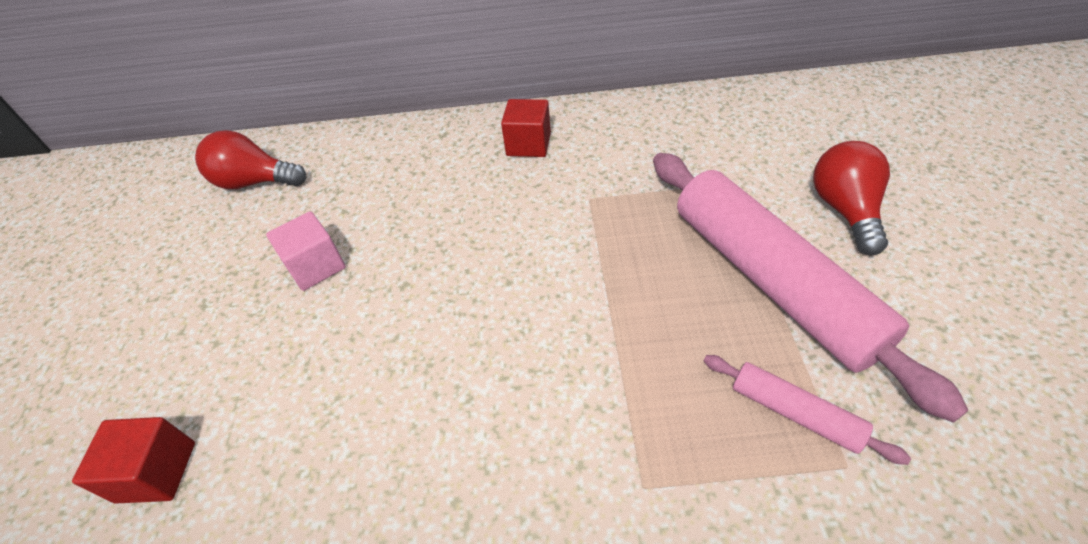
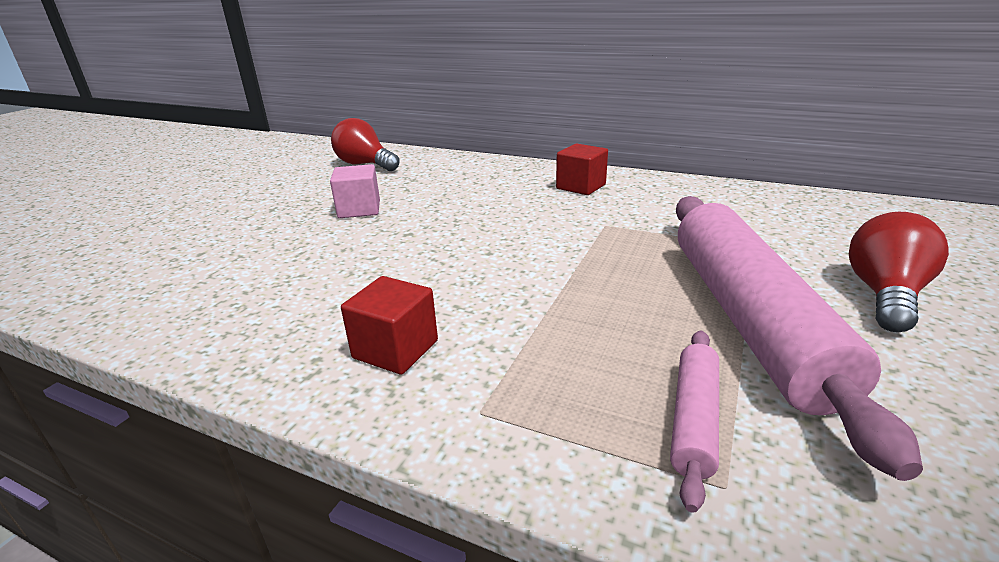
camera: 25 degrees right, 20 degrees down
red cube [72,417,195,504] -> red cube moved to [341,276,438,375]
pink rolling pin [704,355,911,465] -> pink rolling pin turned 45 degrees clockwise [670,330,719,513]

